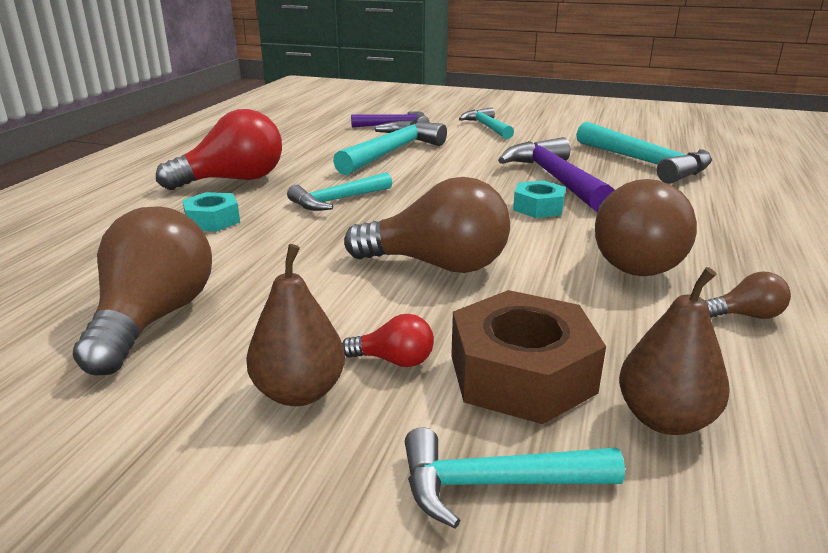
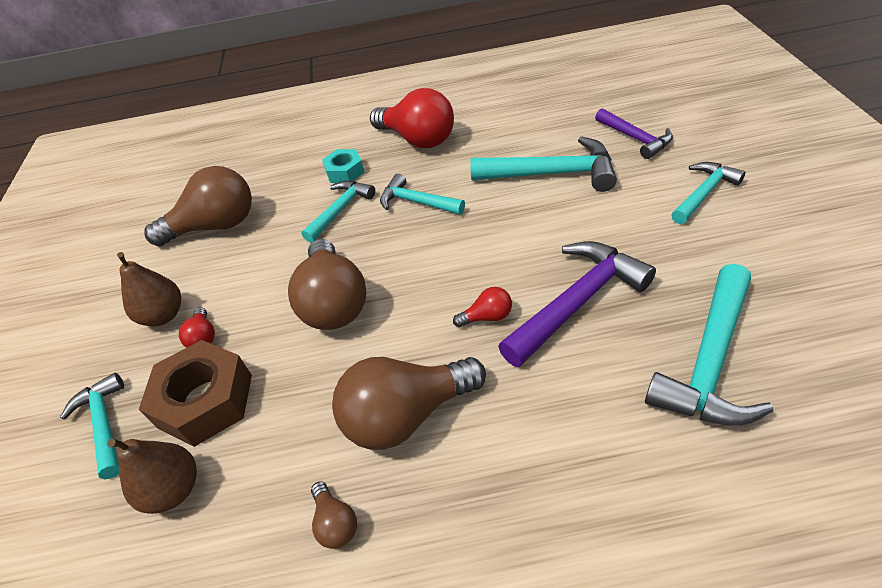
camera: 70 degrees right, 20 degrees up
turquoise nut [513,180,566,218] -> red light bulb [453,287,512,327]
none -> turquoise hammer [301,180,375,243]

